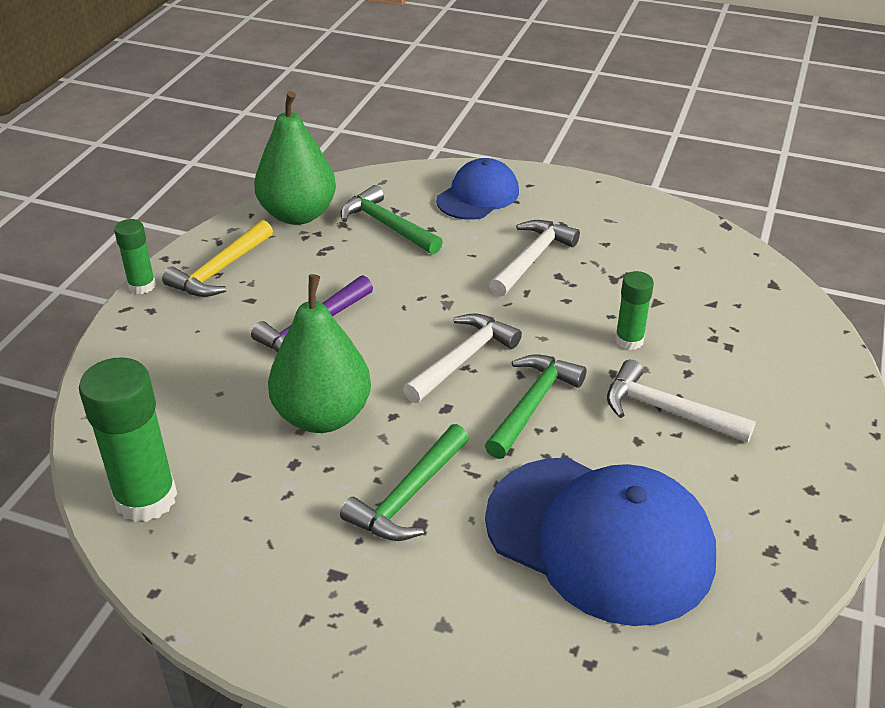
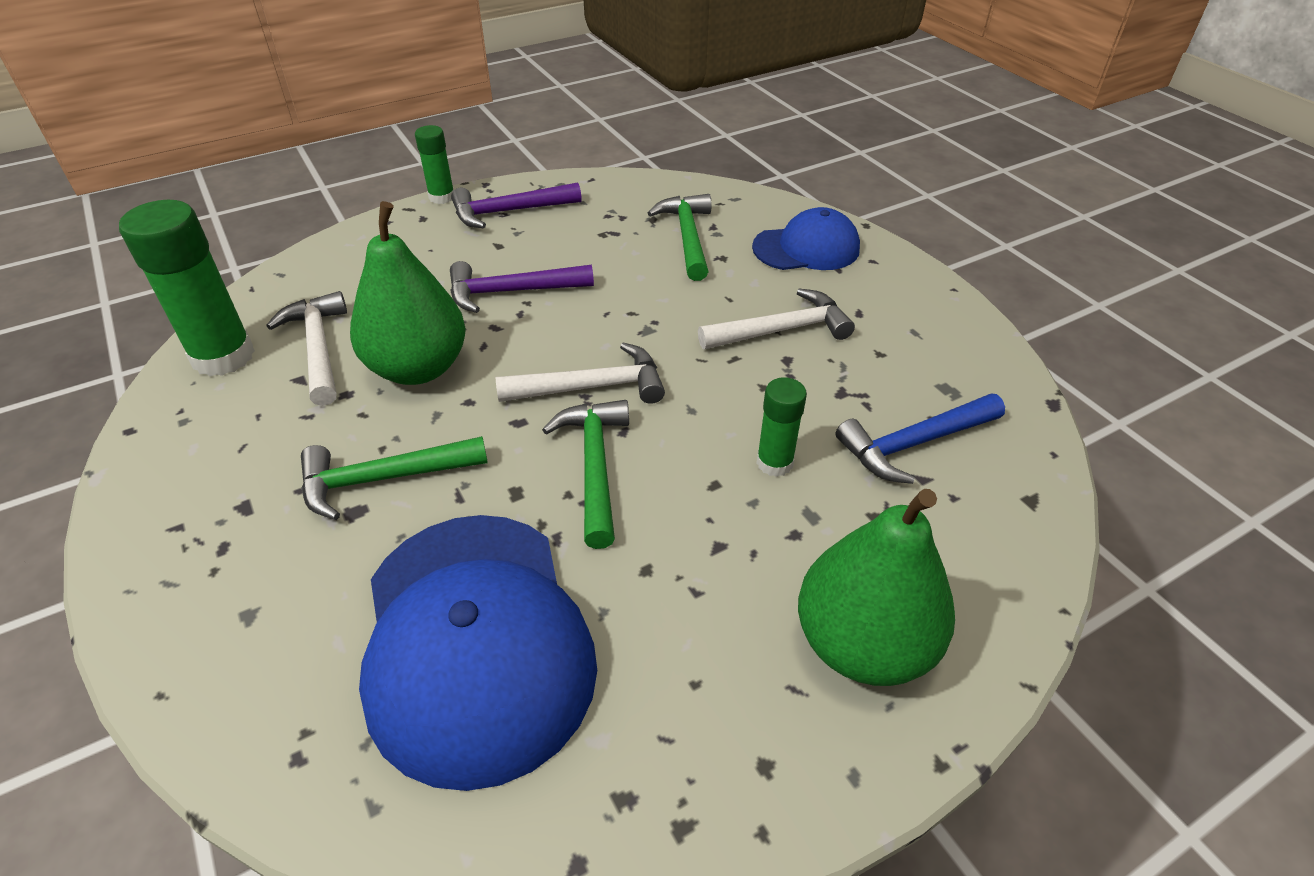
camera: 40 degrees right, 5 degrees up
yellow hammer [162,220,273,297] -> purple hammer [451,182,582,228]
green pear [254,91,336,225] -> green pear moved to [798,489,955,686]
green hammer [485,355,587,459] -> green hammer turned 75 degrees counterclockwise [542,400,629,549]
white hammer [607,360,756,443] -> white hammer moved to [266,291,347,406]
none -> blue hammer [835,394,1005,484]

